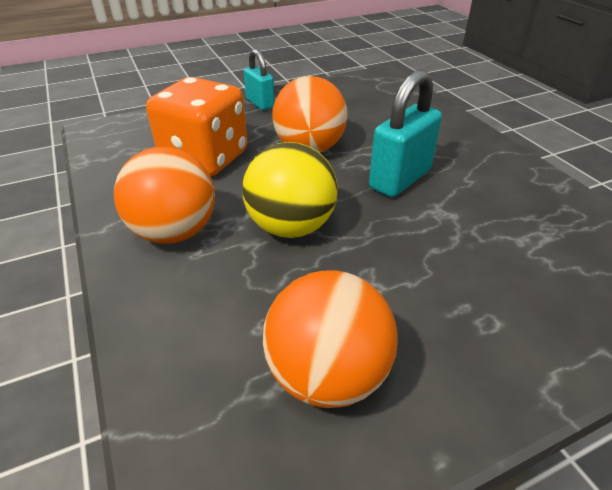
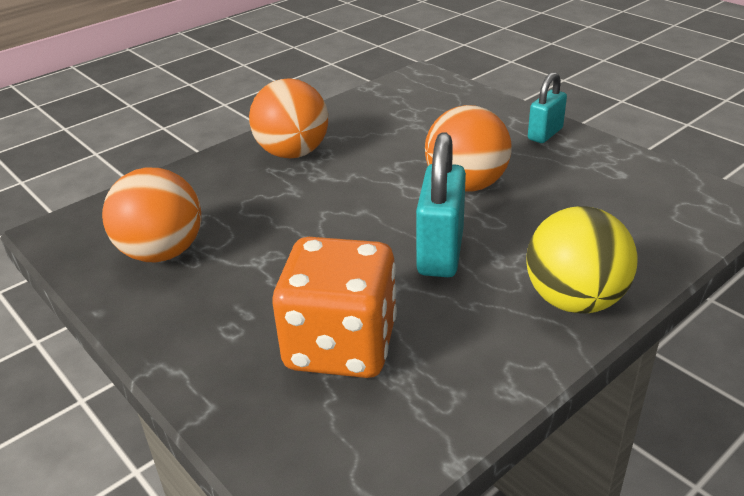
camera: 75 degrees right, 5 degrees down
orange dice [146,77,247,177] -> orange dice moved to [273,237,397,378]
yellow ball [242,142,338,238] -> yellow ball moved to [526,206,637,313]
turquoise padlock [369,70,442,197] -> turquoise padlock turned 75 degrees clockwise [416,132,466,277]

